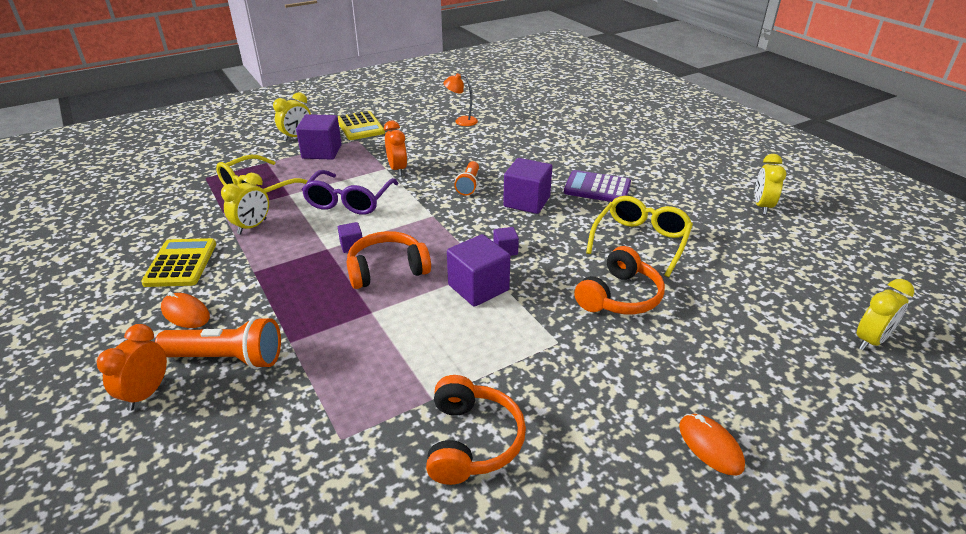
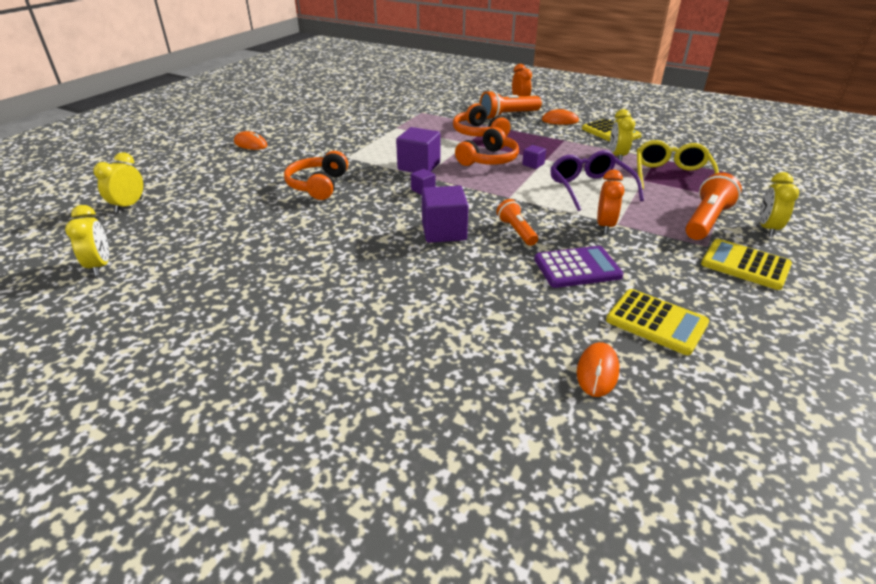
camera: 150 degrees right, 0 degrees up
purple cube [296,114,342,159] -> orange flashlight [685,173,742,240]
orange clock [384,121,407,176] -> orange clock turned 120 degrees counterclockwise [597,170,624,234]
orange headphones [426,375,526,485] -> orange headphones moved to [453,103,510,136]
orange lamp [443,73,478,126] -> yellow calculator [606,289,709,355]
purple calculator [564,170,631,202] -> purple calculator moved to [534,246,624,288]
yellow glasses [586,196,693,277] -> none
yellow clock [755,154,786,214] -> yellow clock moved to [65,205,109,276]
none -> orange mouse [577,342,619,397]

